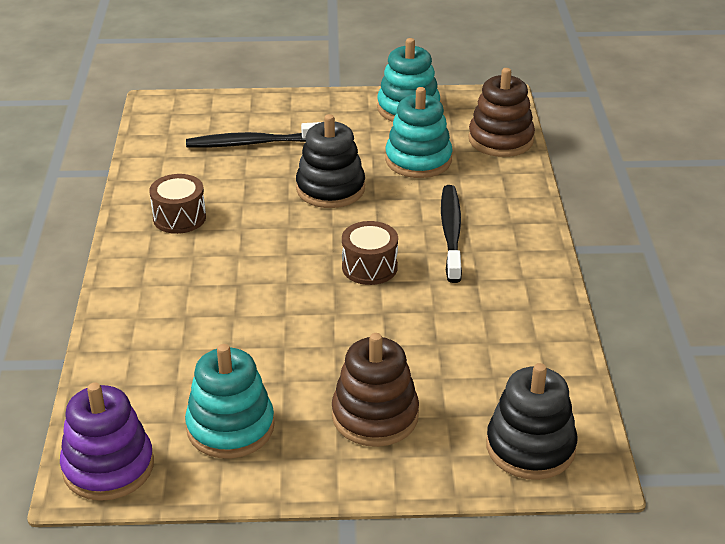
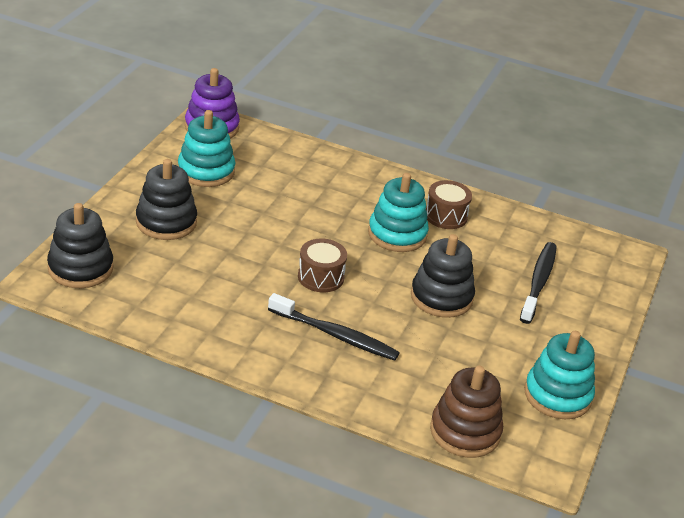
camera: 110 degrees right, 0 degrees up
brown stacking toy [332,333,419,447] -> black stacking toy [136,159,197,240]
turquoise stacking toy [385,87,453,178] -> turquoise stacking toy moved to [368,173,429,252]

